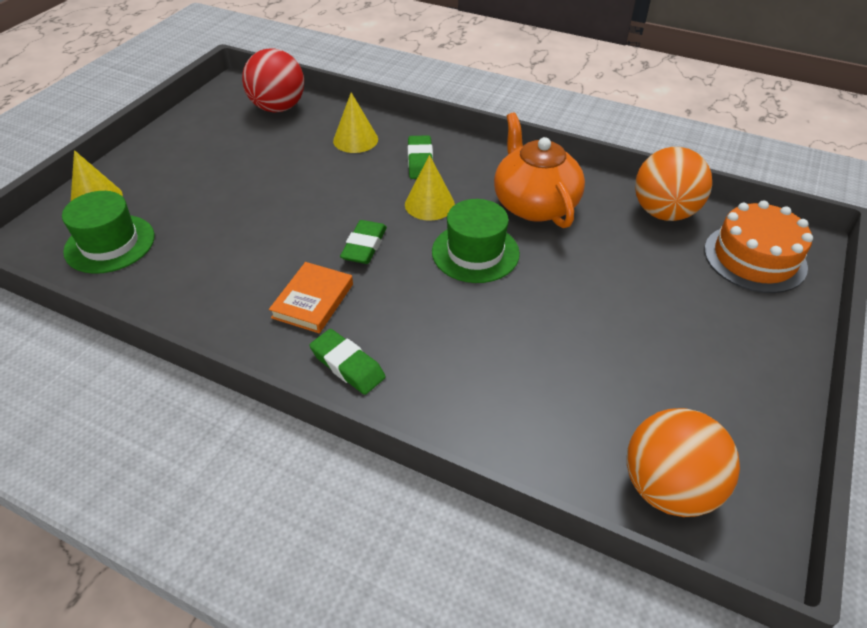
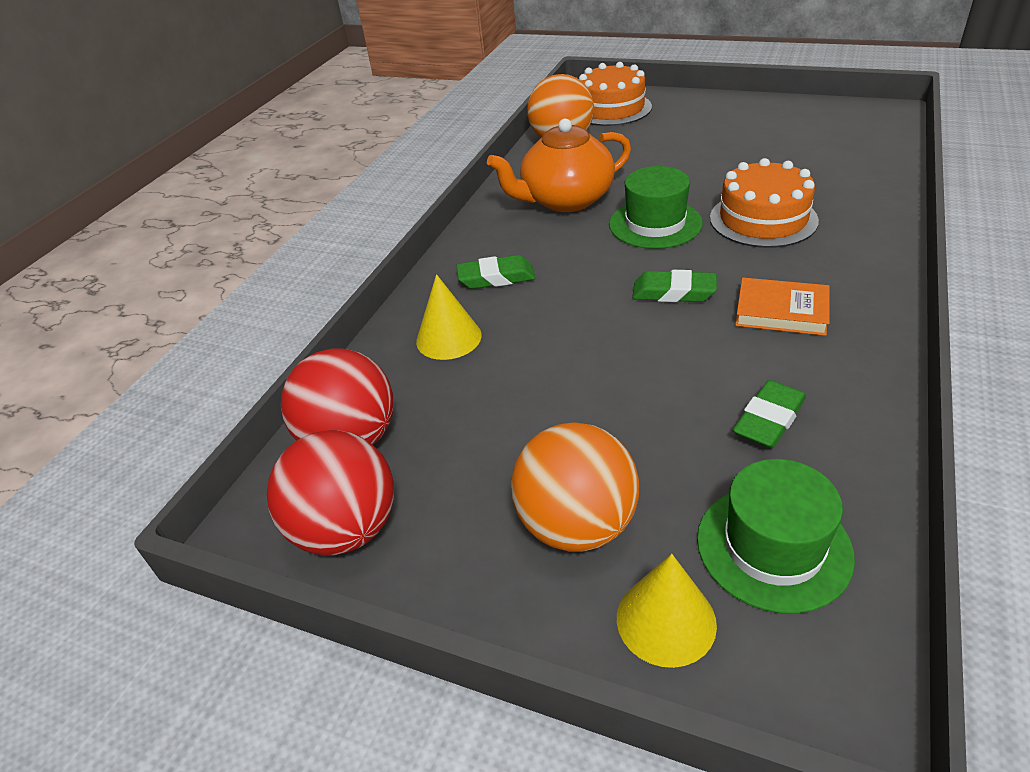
camera: 90 degrees left, 5 degrees down
green eraser [309,329,386,395] -> green eraser moved to [733,380,806,448]
yellow cone [405,155,455,221] -> none
orange ball [627,408,740,517] -> orange ball moved to [511,422,639,552]
none -> red ball [266,430,394,555]
none -> orange cake [710,158,819,248]

